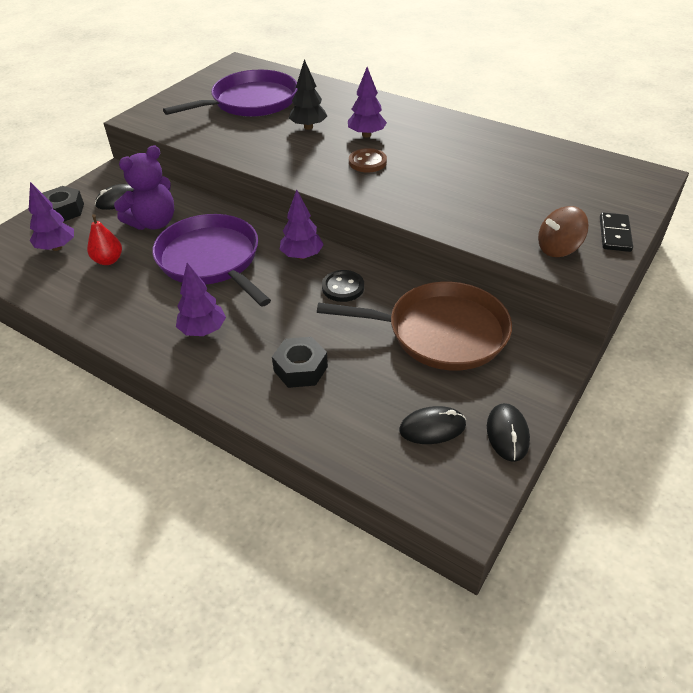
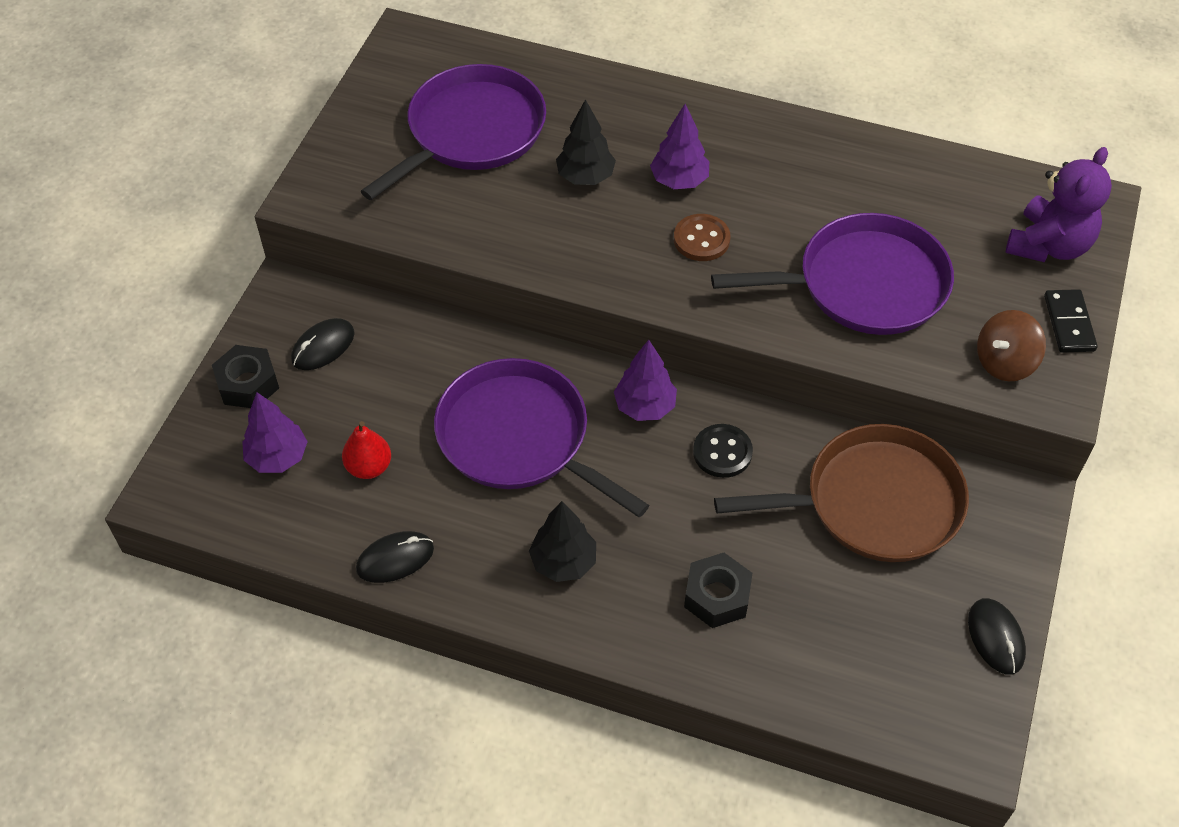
camera: 15 degrees left, 10 degrees up
purple teddy bear [114,145,174,230] -> purple teddy bear moved to [1006,147,1112,262]
purple tree [176,263,226,336] -> black tree [529,501,596,582]
black mouse [399,406,466,444] -> black mouse moved to [356,531,434,583]
none -> purple pan [711,213,954,335]

